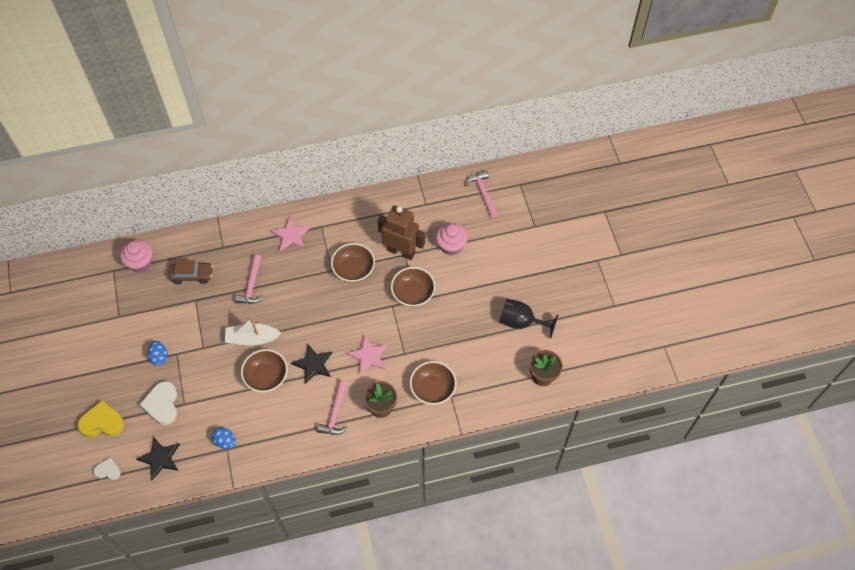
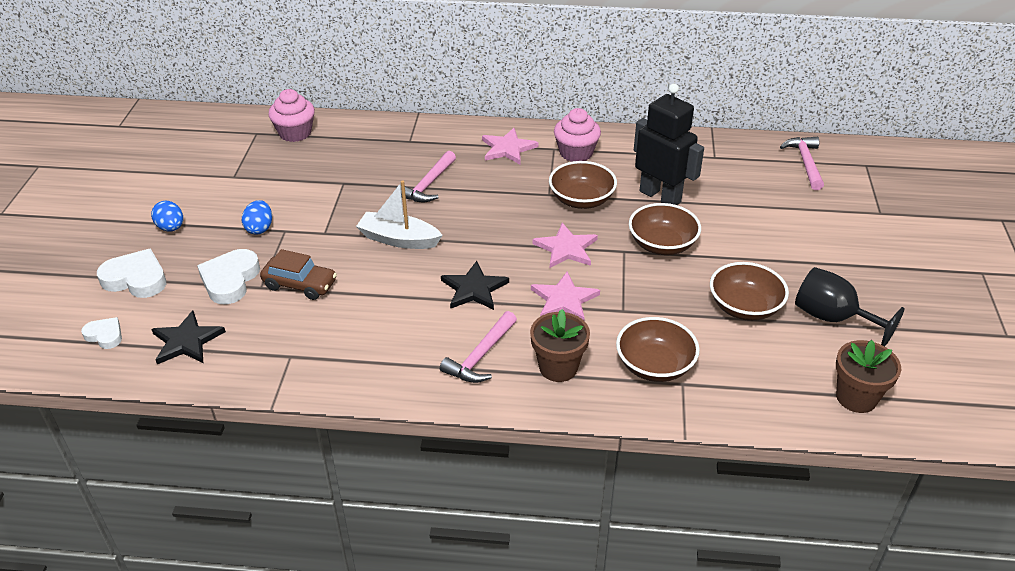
camera: 20 degrees right, 20 degrees down
yellow heart [77,400,124,438] -> white heart [97,249,166,298]
brown car [168,260,213,284] -> brown car moved to [260,249,337,300]
blue egg [212,427,236,449] -> blue egg moved to [151,201,183,232]
brown bowl [241,349,288,392] -> brown bowl moved to [710,262,789,321]
brown robot [377,205,425,260] -> black robot [634,84,704,205]
pink cupcake [436,223,468,255] -> pink cupcake moved to [554,108,601,162]
none -> pink star [532,223,598,268]

